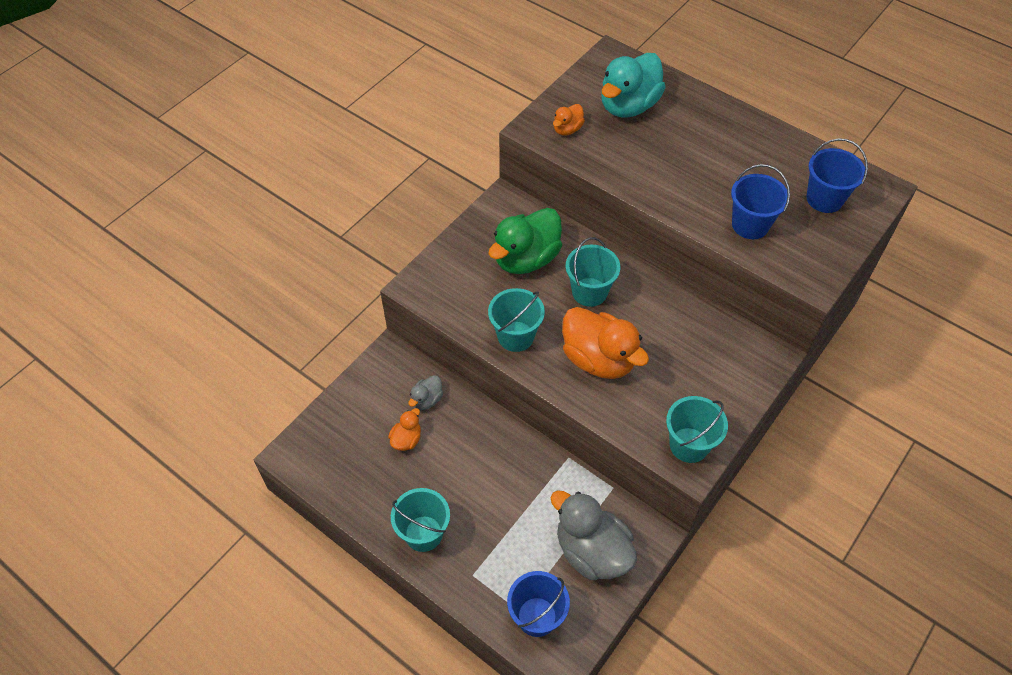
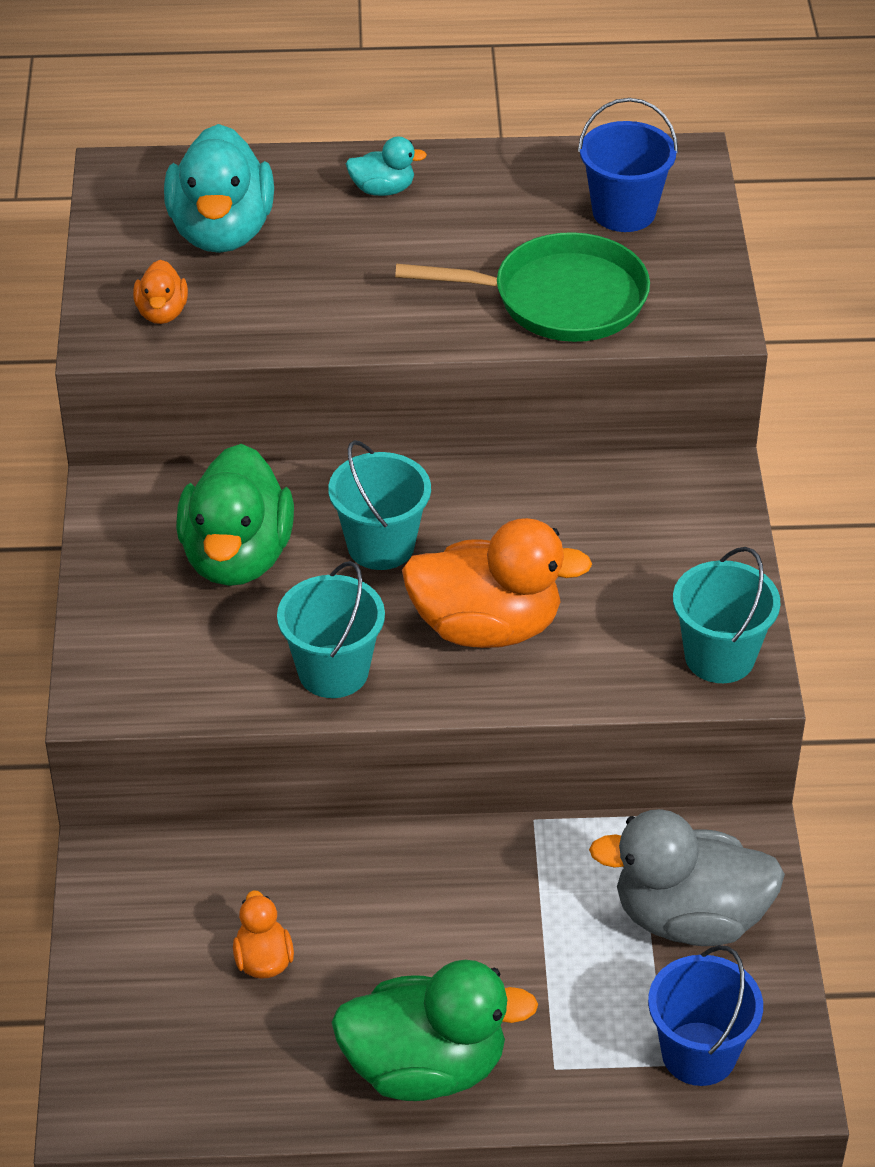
camera: 40 degrees left, 10 degrees down
turquoise bucket [391,488,450,552] -> green duck [331,960,538,1101]
grey duck [409,375,443,410] -> none
blue bucket [731,164,790,239] -> green pan [395,232,650,342]
none -> turquoise duck [346,137,427,196]

